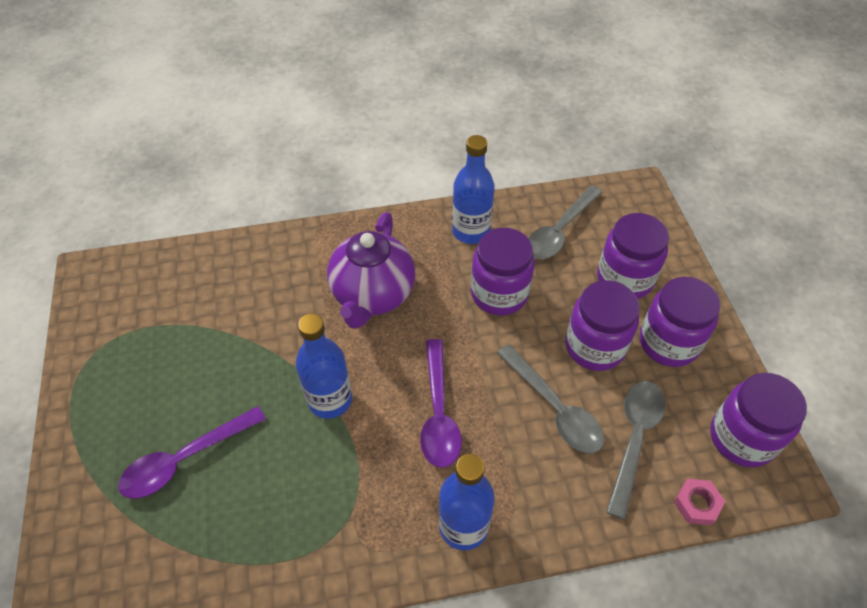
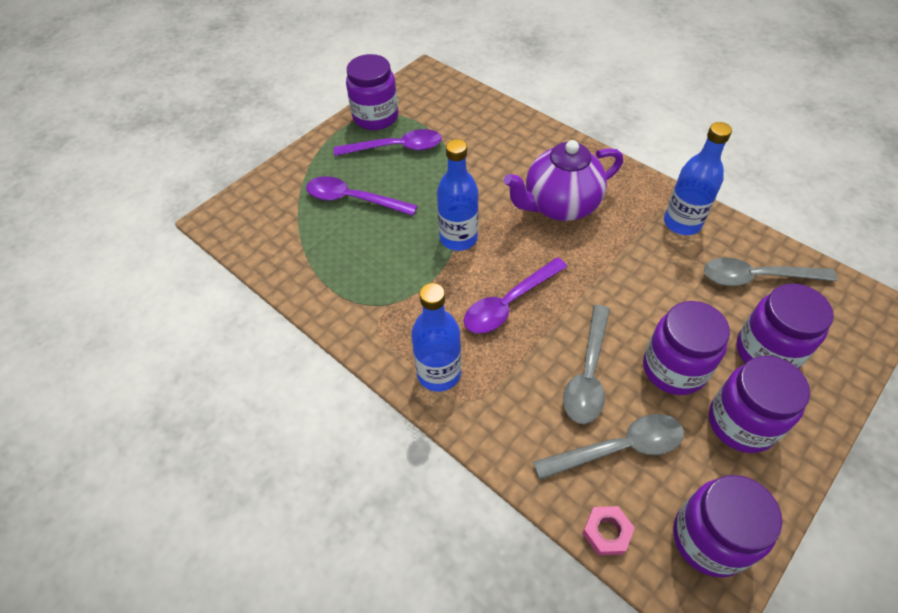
camera: 55 degrees right, 0 degrees up
purple jar [471,228,535,316] -> purple jar moved to [346,54,398,130]
none -> purple spoon [334,129,442,156]

